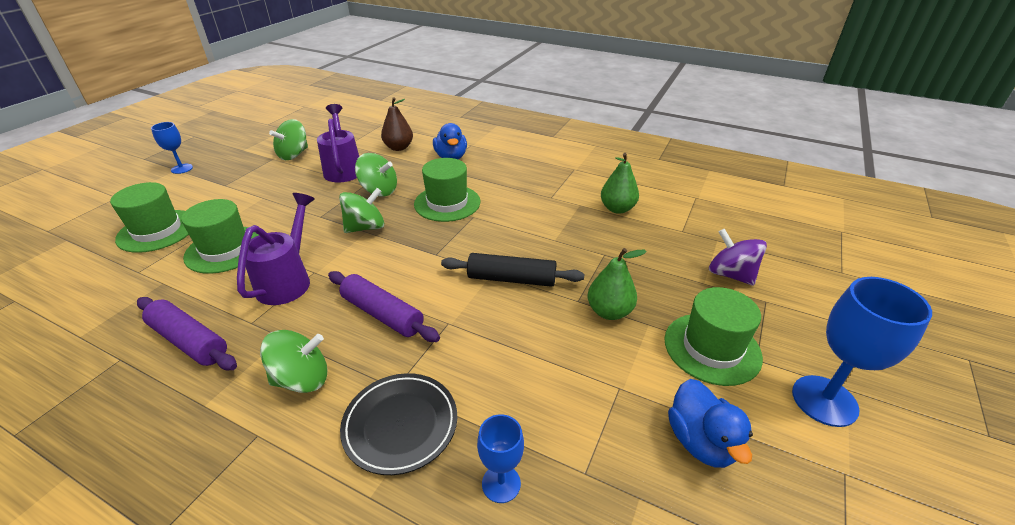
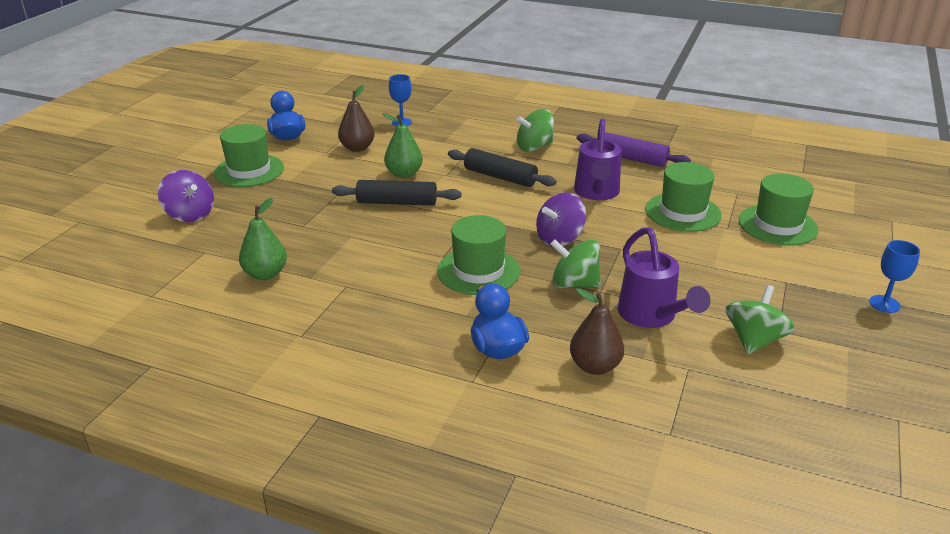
camera: 175 degrees right, 5 degrees down
purple rolling pin [328,271,440,342] -> black rolling pin [448,148,557,187]
green spinning top [339,188,384,233] -> purple spinning top [536,192,586,247]
black plate [340,373,457,475] -> none
green pear [588,248,647,320] -> green pear moved to [383,113,423,178]
blue goblet [792,277,932,427] -> none
none -> brown pear [338,85,375,152]

